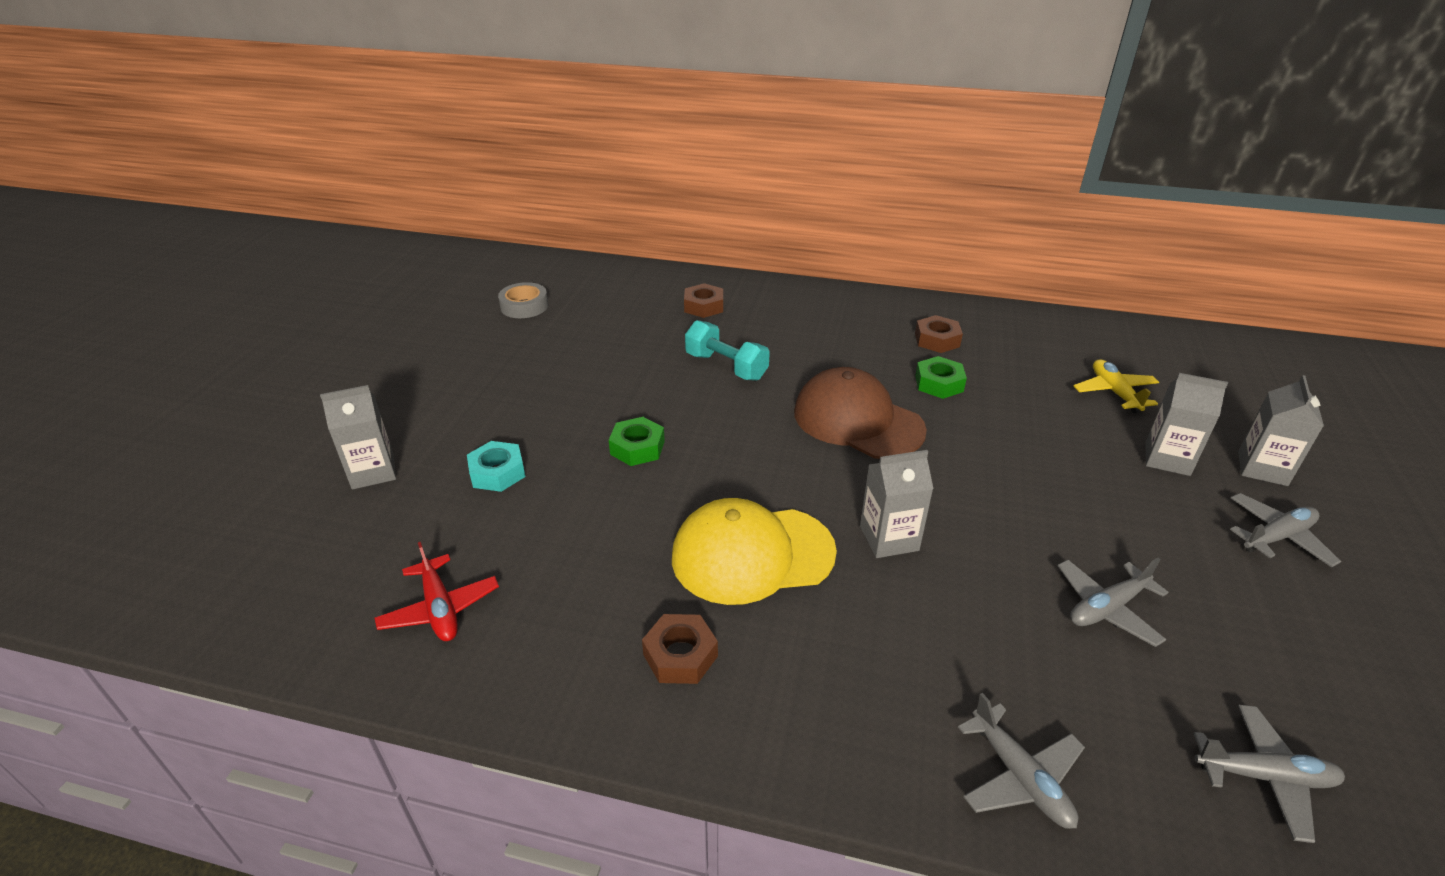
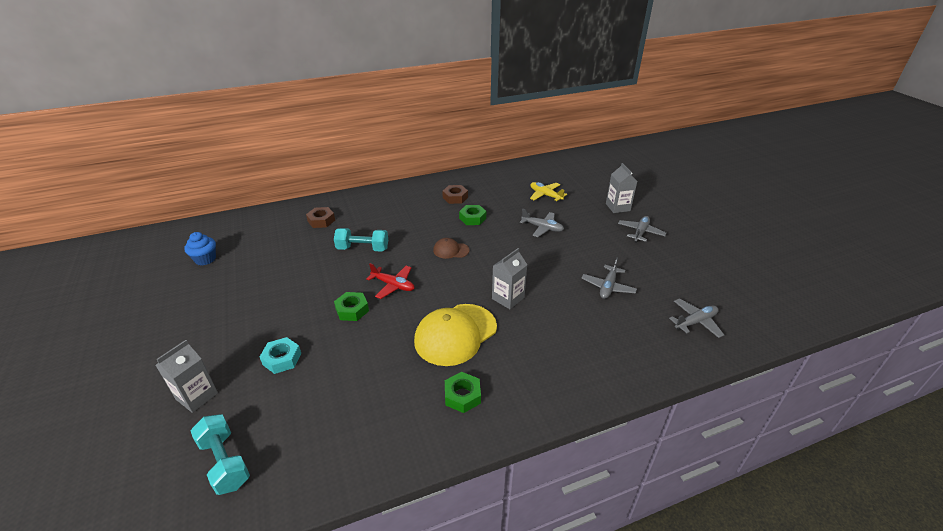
camera: 35 degrees left, 0 degrees up
red plane [374,542,499,641] -> red plane moved to [366,263,414,299]
grey tape [498,282,549,318] -> blue cupcake [184,232,216,266]
brown nut [642,614,718,684] -> green nut [445,372,481,413]
brown cap [794,367,927,459] -> brown cap [433,238,470,259], size x0.49
grey plane [958,693,1085,829] -> grey plane moved to [520,209,564,237]
grey carton [1145,373,1228,476] -> none
none -> turquoise dumbbell [191,414,250,495]

